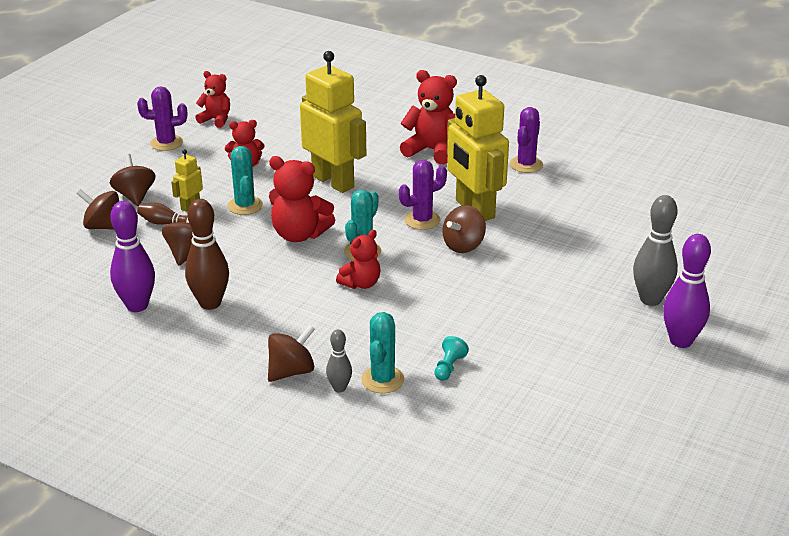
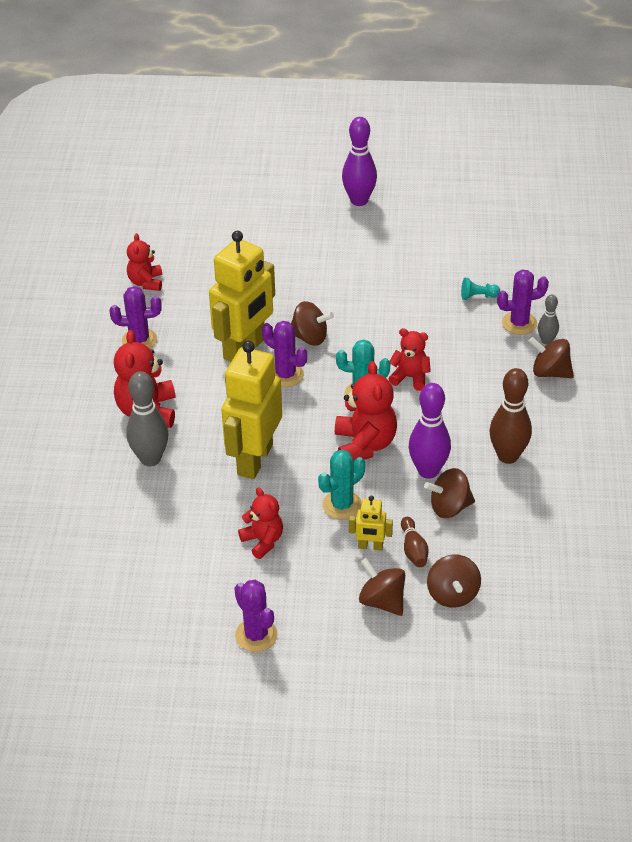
camera: 115 degrees left, 10 degrees up
brown spinning top [110,154,156,206] -> brown spinning top turned 90 degrees clockwise [359,558,405,616]
purple bowling pin [110,201,155,312] -> purple bowling pin moved to [409,383,451,479]
red teddy bear [195,71,230,128] -> red teddy bear moved to [127,233,162,291]
turquoise cactus [361,312,404,394] -> purple cactus [497,270,549,335]
grey bowling pin [633,195,678,306] -> grey bowling pin moved to [126,371,168,466]

